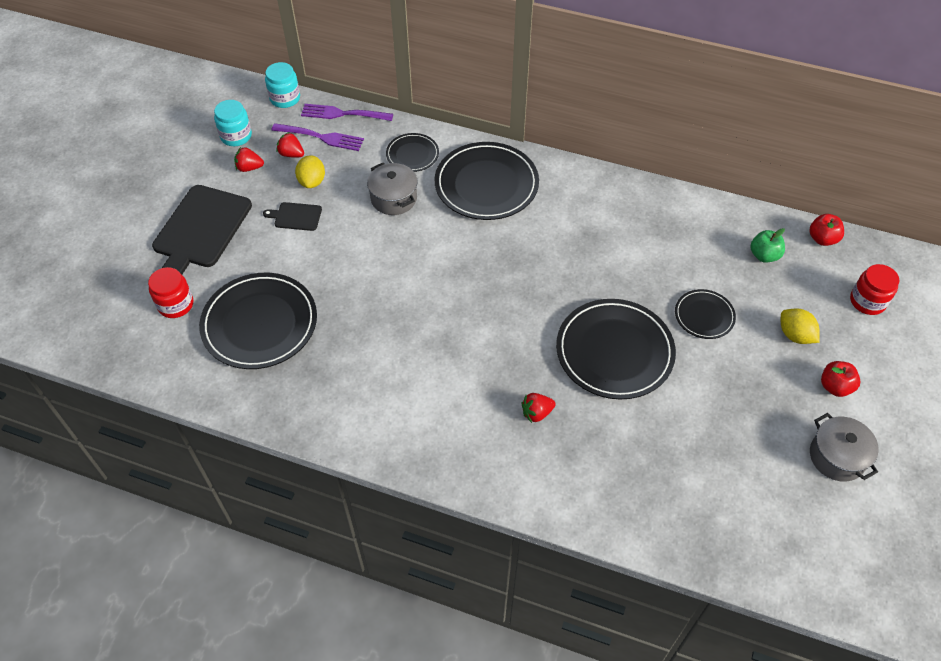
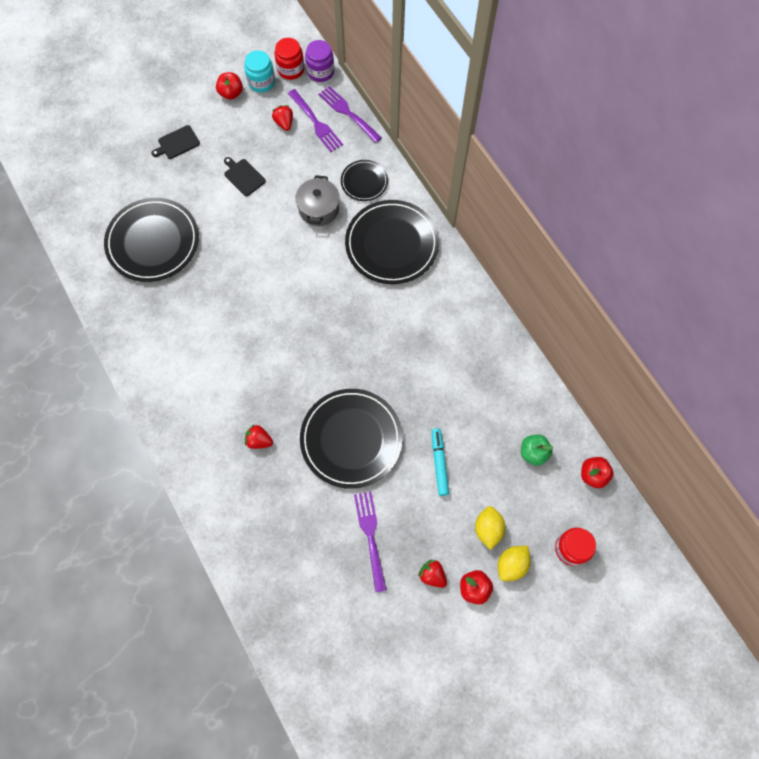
camera: 40 degrees right, 15 degrees up
red jar [148,267,194,318] -> red jar moved to [274,38,304,80]
black cutting board [152,185,252,274] -> black cutting board [151,125,200,159], size x0.47
red strawberry [234,147,264,172] -> red strawberry moved to [418,559,447,588]
turquoise jar [265,62,300,108] -> purple jar [305,40,334,82]
yellow lemon [295,155,325,188] -> yellow lemon moved to [498,546,531,581]
black plate [675,289,736,339] -> turquoise marker [432,428,449,496]
grey pot [810,413,879,481] -> none
none -> red apple [216,72,243,100]
none -> purple fork [354,491,387,592]

